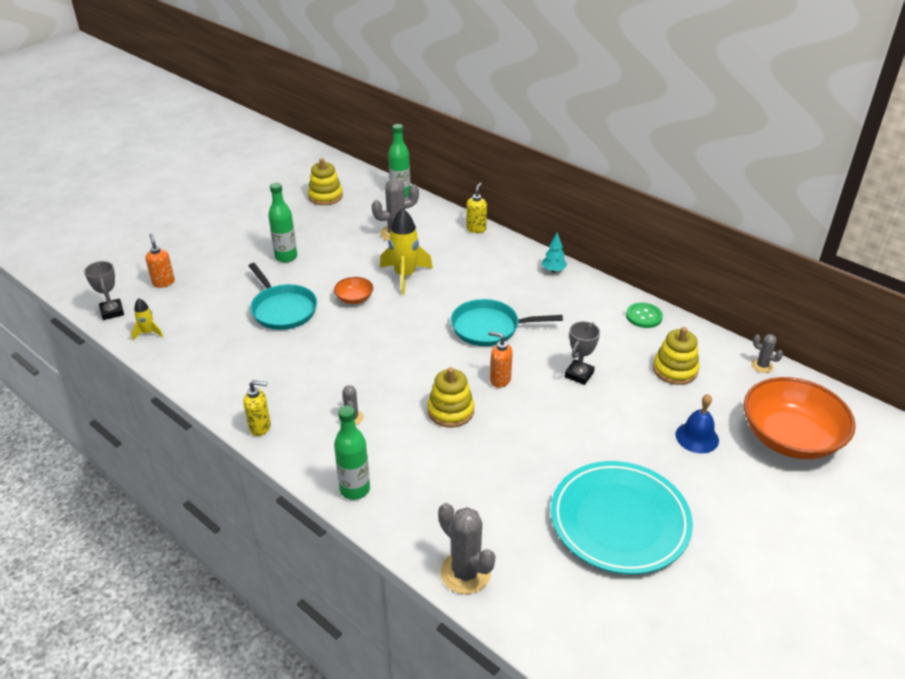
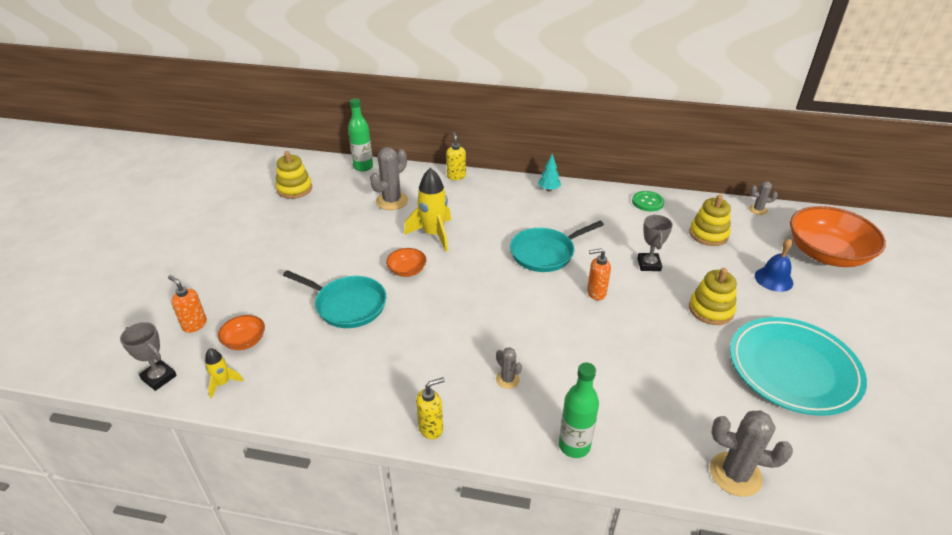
camera: 30 degrees left, 0 degrees up
green bottle [268,183,297,263] -> none
yellow stacking toy [427,367,474,427] -> yellow stacking toy moved to [689,268,737,325]
none -> orange bowl [218,315,265,350]

